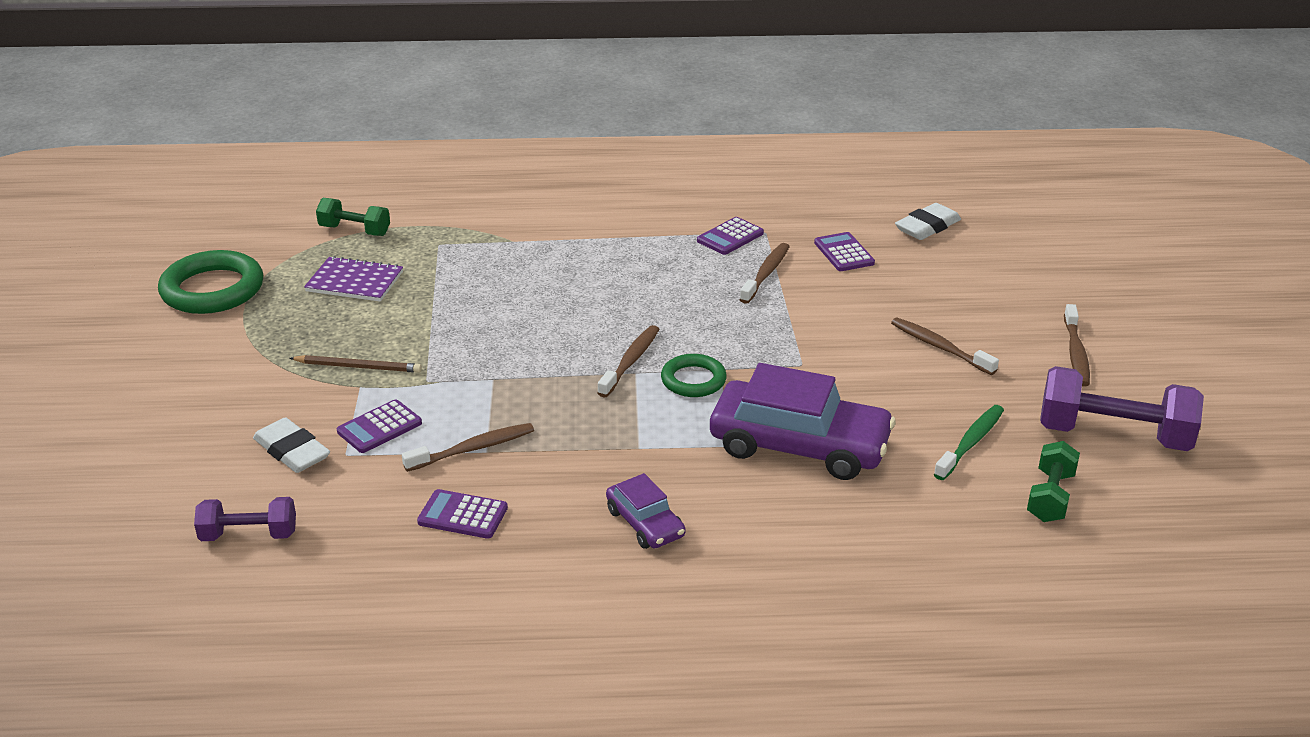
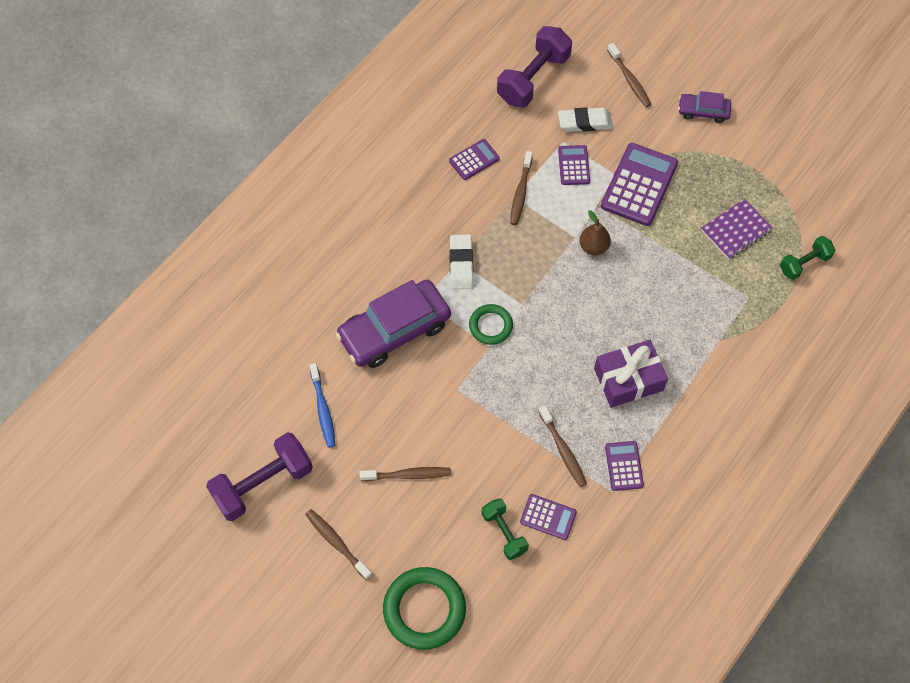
camera: 130 degrees right, 30 degrees up
green ring [158,250,263,314] -> green ring moved to [383,567,466,650]
purple dumbbell [194,497,296,541] -> purple dumbbell [497,26,572,108], size x1.74
brown pencil [290,355,422,373] -> purple calculator [601,143,678,226]
brown toothbrush [598,325,659,397] -> brown toothbrush moved to [607,43,652,107]
purple car [606,473,685,549] -> purple car moved to [678,91,731,123]
white eraser [895,203,961,240] -> white eraser moved to [449,235,473,289]
green toothbrush [934,405,1004,480] -> blue toothbrush [309,363,336,448]
green dumbbell [1027,441,1080,522] -> green dumbbell moved to [481,498,529,560]
none -> brown pear [579,210,611,255]
none -> purple gift [594,340,668,408]

